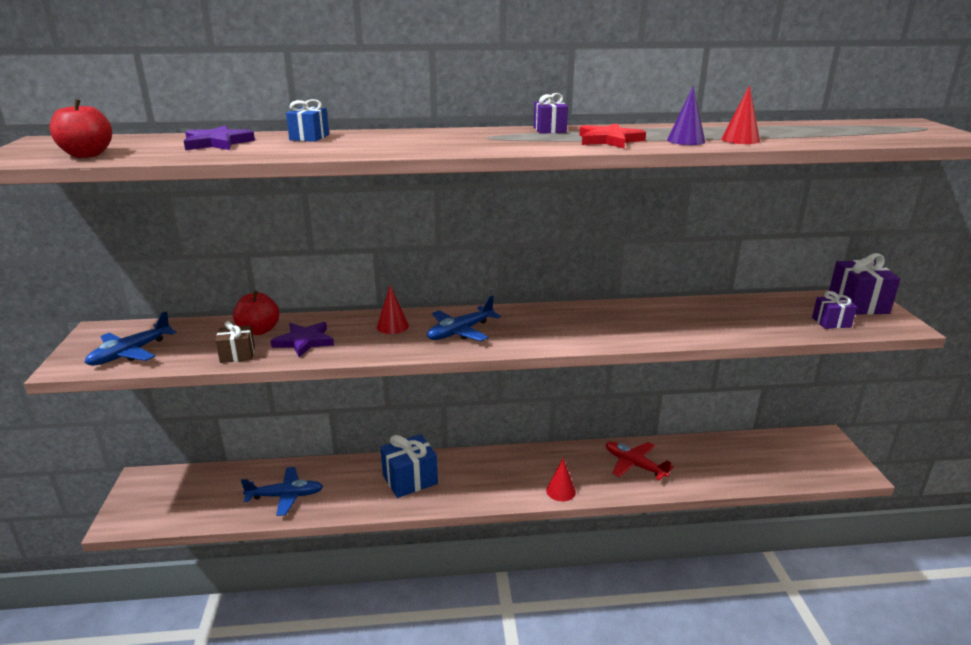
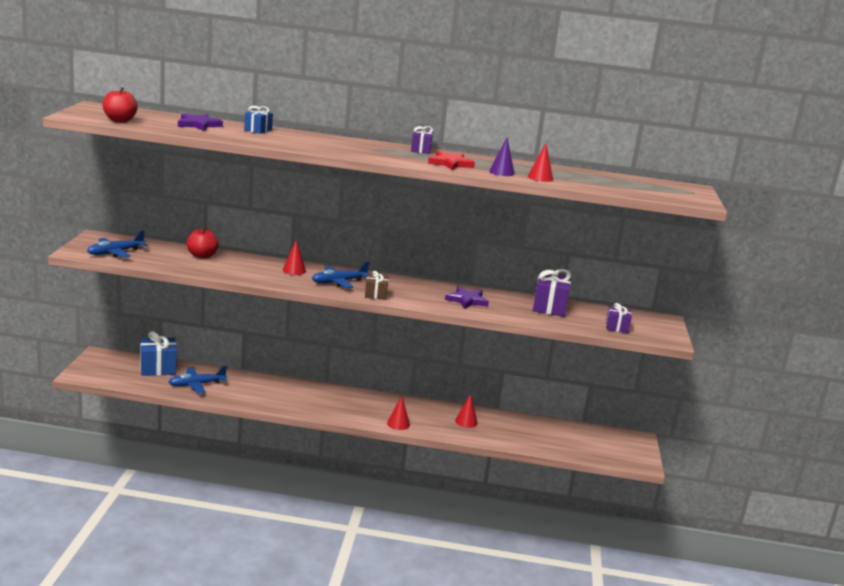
camera: 10 degrees right, 5 degrees down
brown gift [215,321,255,363] -> brown gift moved to [365,271,389,300]
blue plane [241,467,323,516] -> blue plane turned 150 degrees clockwise [168,366,227,393]
purple star [271,322,334,358] -> purple star moved to [445,286,489,309]
blue gift [380,434,438,498] -> blue gift moved to [141,331,177,376]
red plane [606,442,674,481] -> red cone [455,394,478,428]
purple gift [829,253,900,315] -> purple gift moved to [533,269,571,317]

